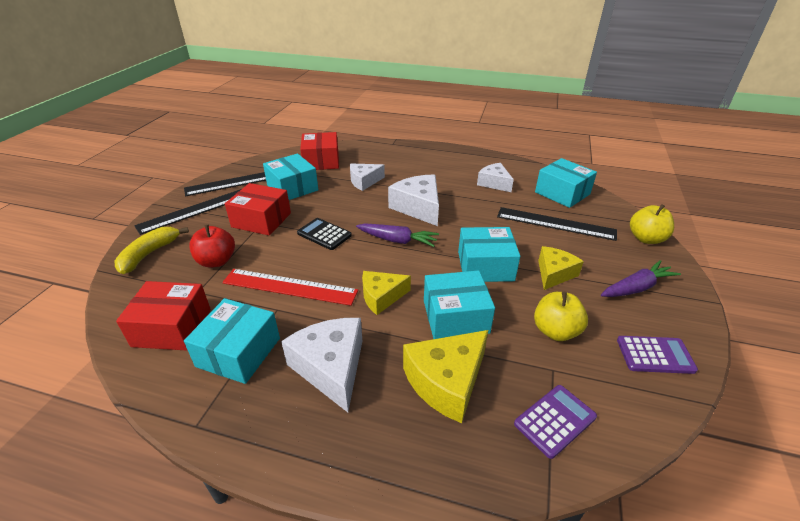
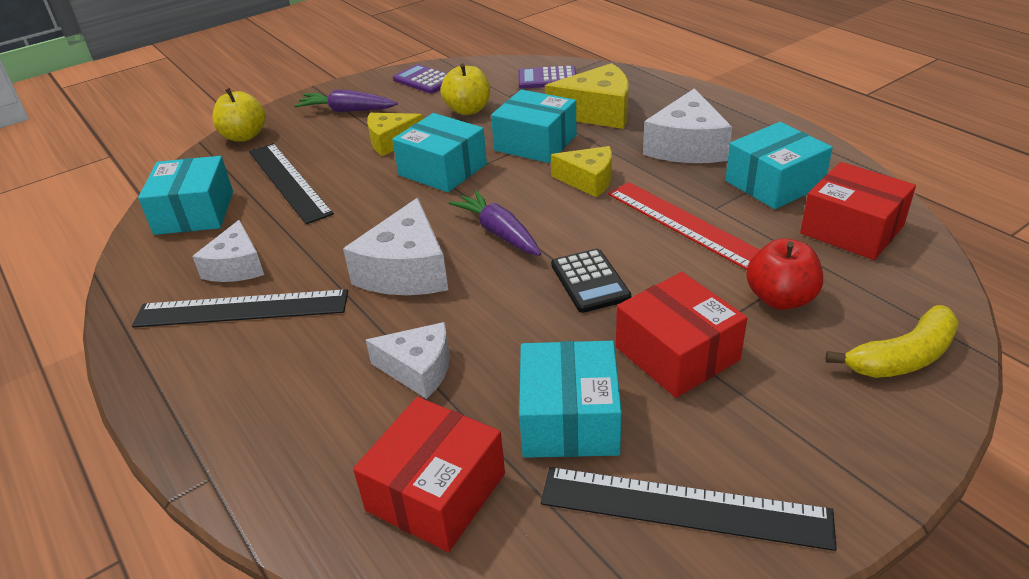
camera: 140 degrees left, 0 degrees up
black ruler [134,189,241,235] -> black ruler moved to [132,289,348,328]

